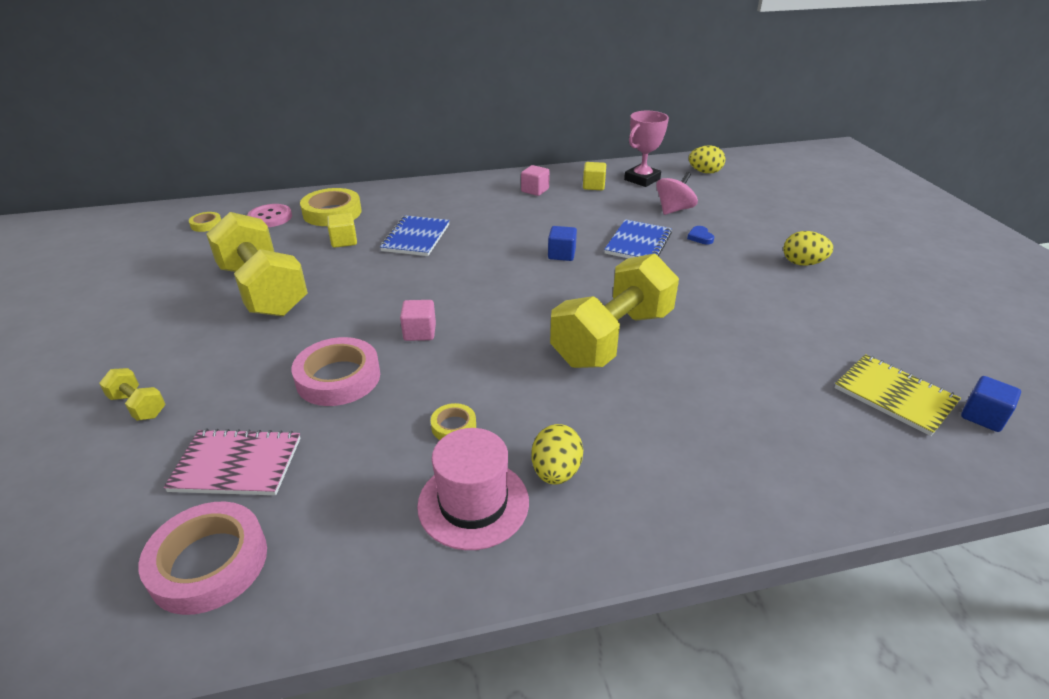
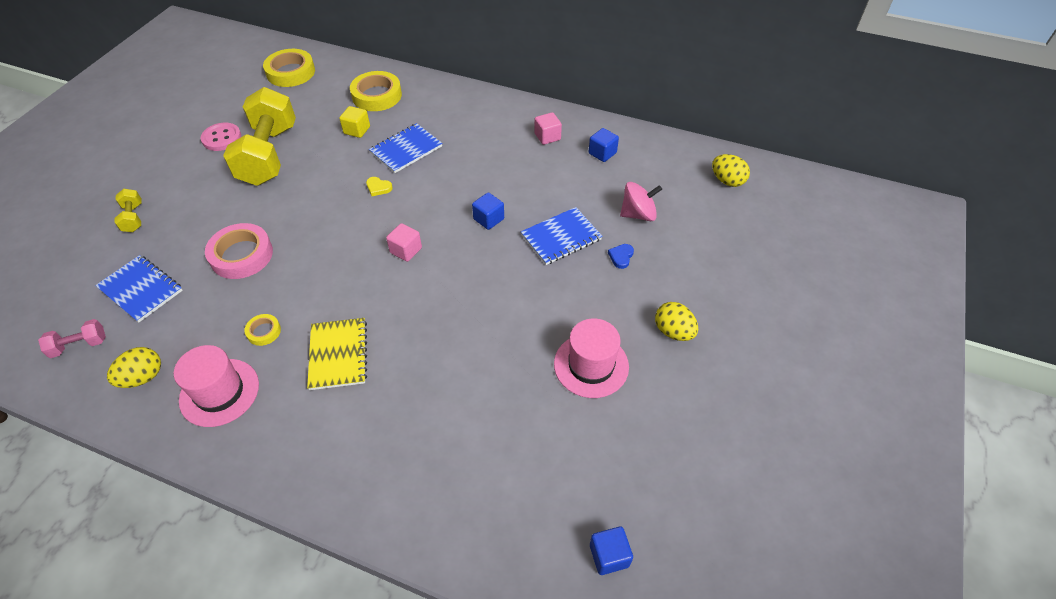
camera: 35 degrees right, 15 degrees up
pink tape [138,502,267,615] -> pink dumbbell [38,319,106,358]
pink notebook [164,428,301,495] -> blue notebook [95,255,183,323]
yellow tape [189,212,221,232] -> yellow tape [263,49,315,87], size x2.01
pink button [247,204,292,227] -> pink button moved to [201,123,241,151]
pink cube [400,300,436,341] -> pink cube moved to [386,223,422,262]
yellow egg [532,424,583,484] -> yellow egg moved to [107,347,161,388]
yellow dumbbell [550,253,679,368] -> none
yellow cube [583,162,606,190] -> blue cube [589,128,619,162]
pink trophy [624,111,669,187] -> none
yellow notebook [834,354,961,436] -> yellow notebook moved to [307,318,367,390]
none -> yellow heart [366,177,393,196]
none -> pink hat [554,318,629,398]

